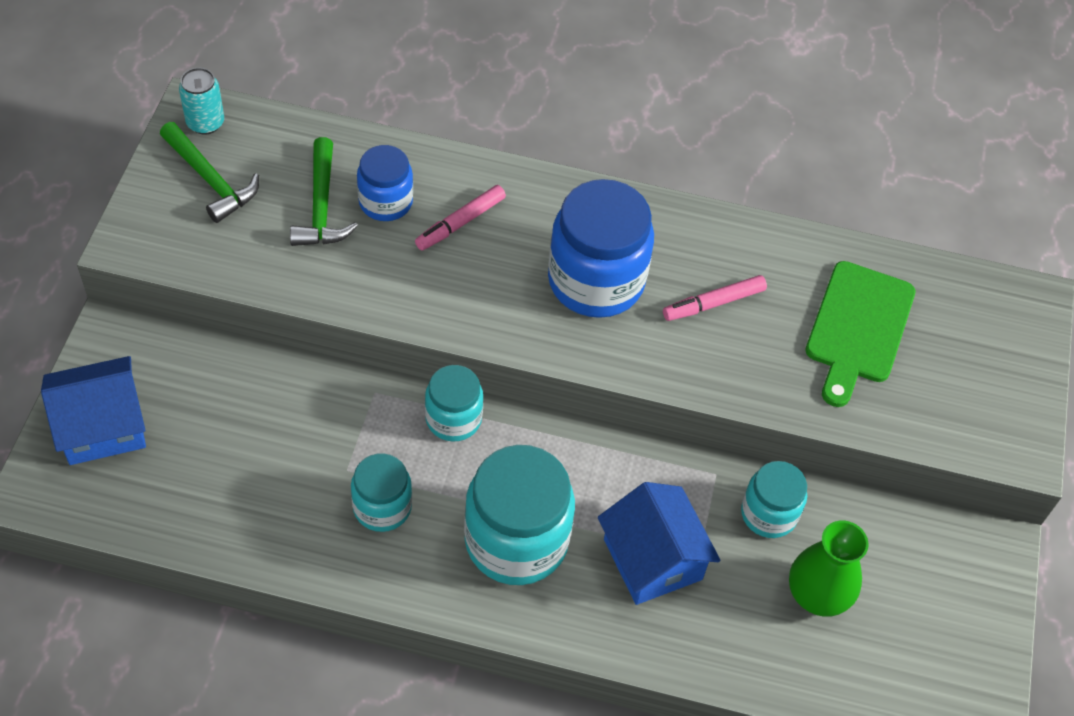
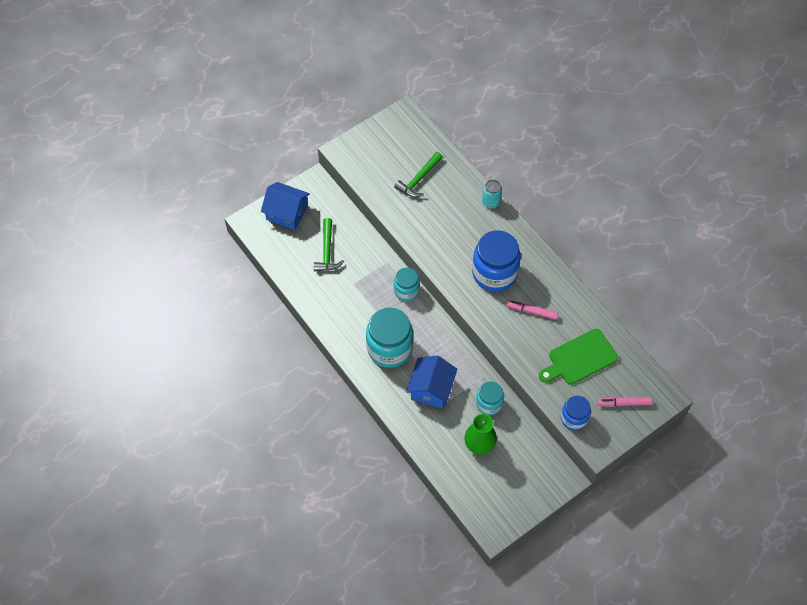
camera: 45 degrees right, 5 degrees up
green hammer [160,122,259,223] -> green hammer moved to [314,218,344,271]
turquoise can [179,68,224,135] -> turquoise can moved to [482,180,502,209]
turquoise jar [351,453,412,532] -> none
blue jar [357,145,413,221] -> blue jar moved to [561,396,591,431]
pink marker [415,185,506,251] -> pink marker moved to [597,397,652,407]

